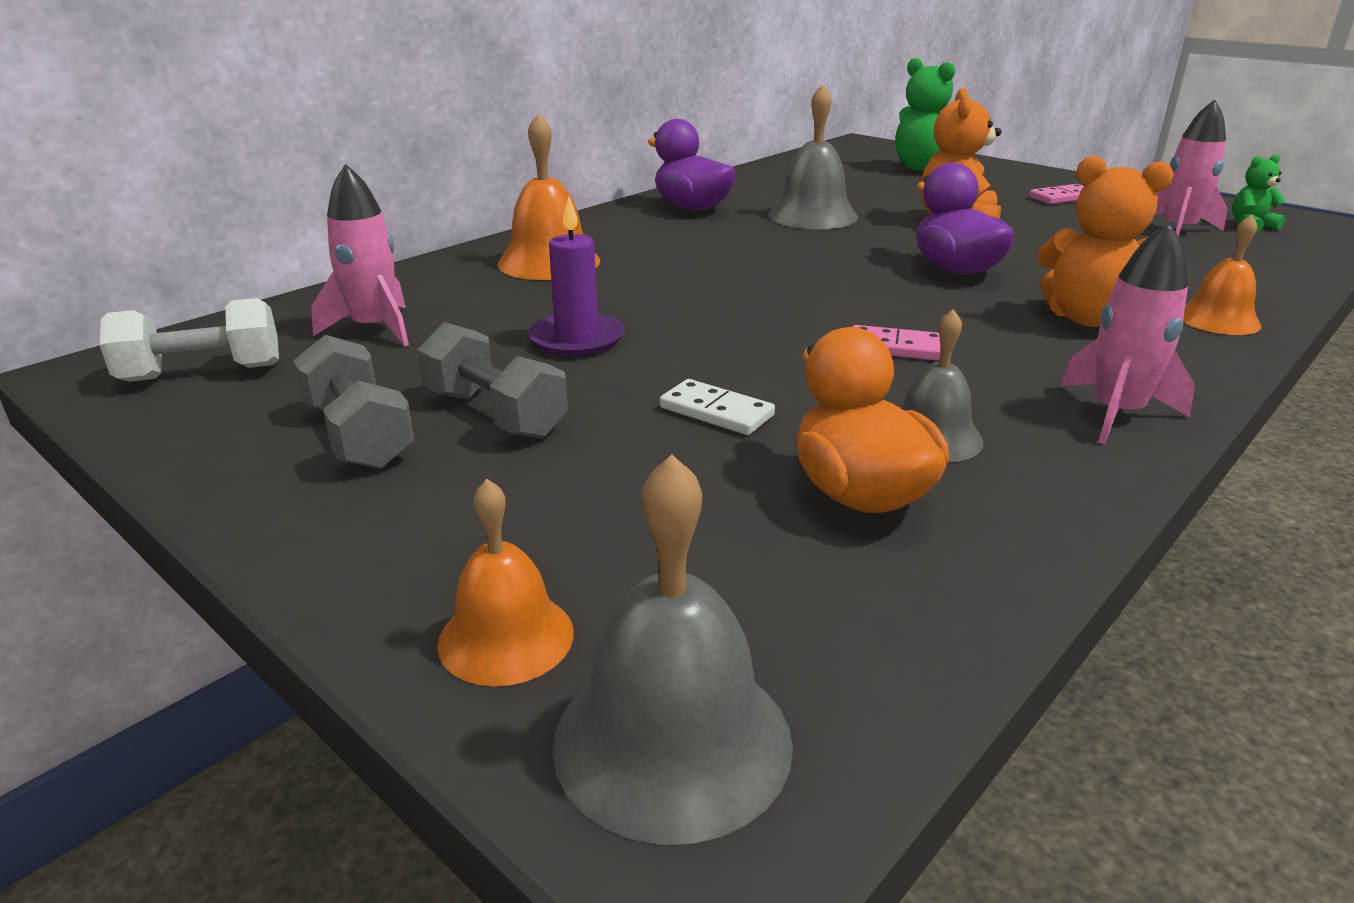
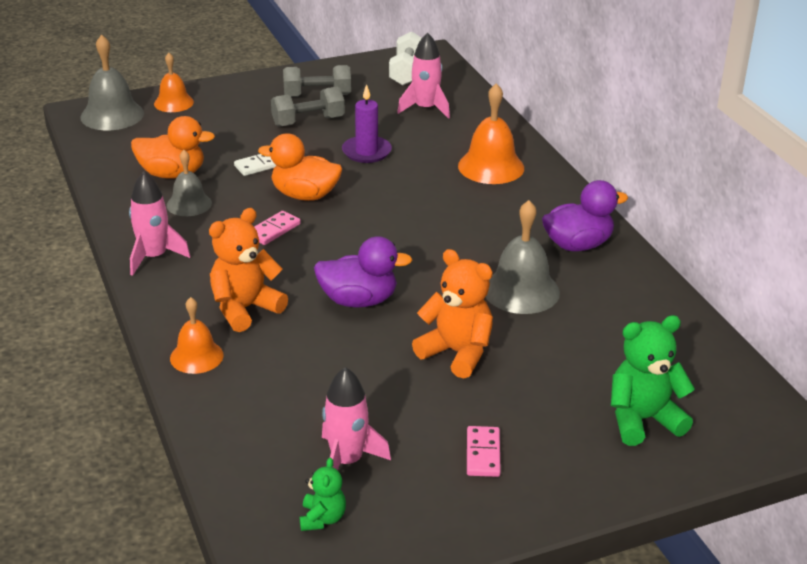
camera: 115 degrees right, 5 degrees up
none -> orange duck [258,133,342,201]

